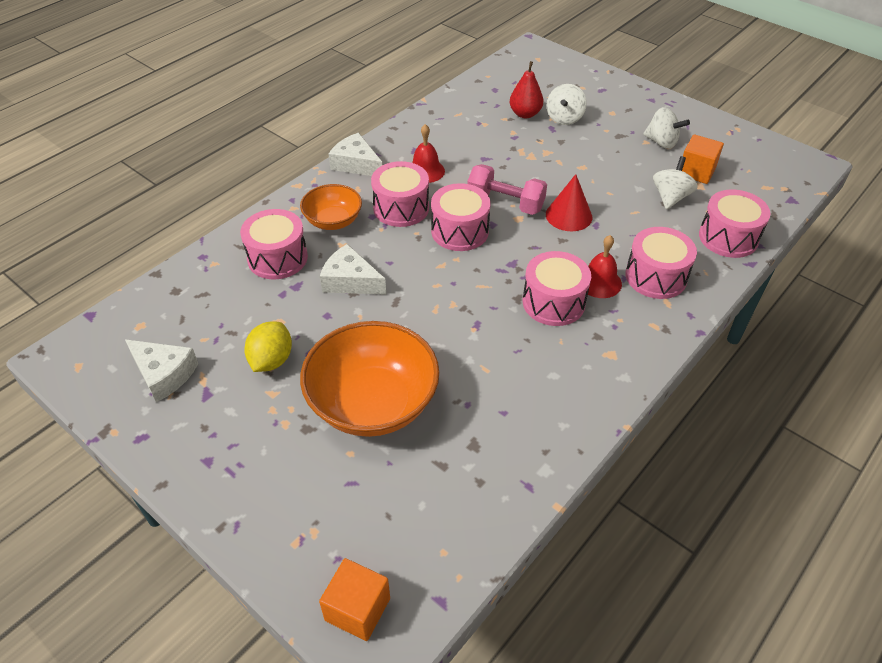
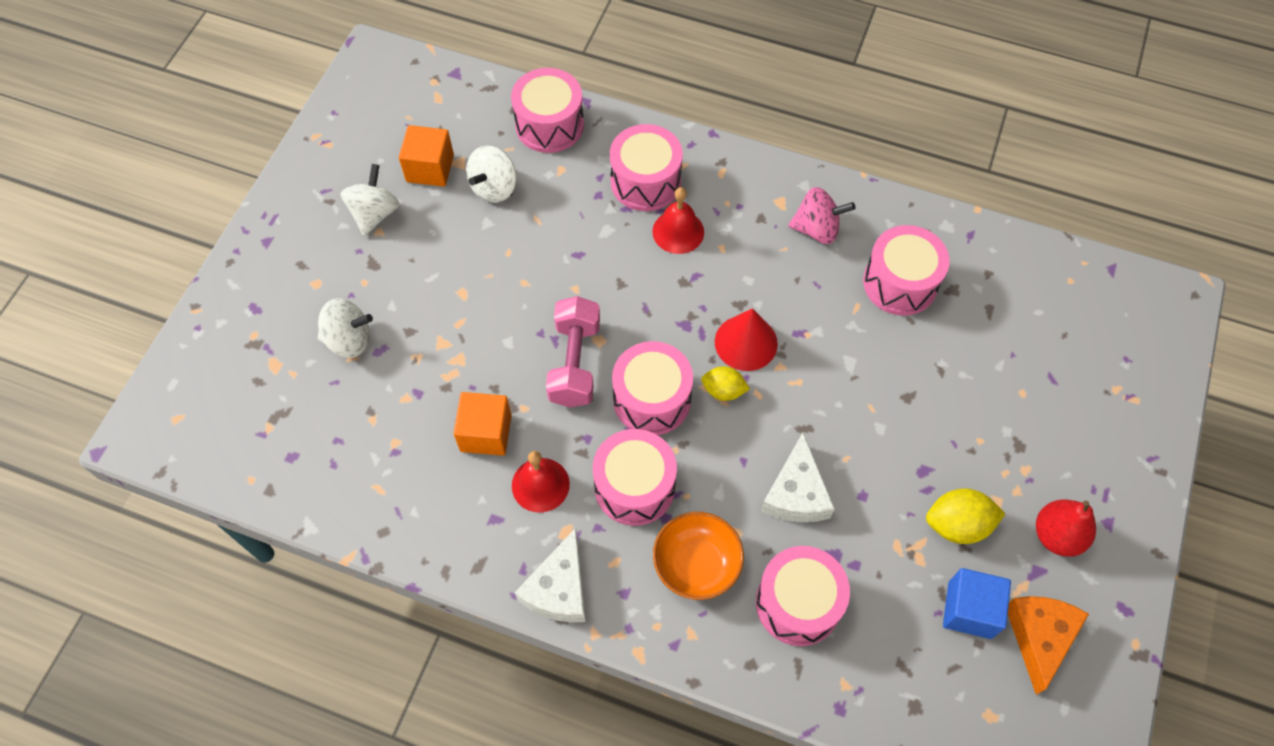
camera: 110 degrees left, 15 degrees up
white cheese [125,339,198,402] -> orange cheese [1008,596,1089,695]
orange bowl [300,321,439,437] -> none
orange cube [319,558,390,641] -> orange cube moved to [454,392,512,456]
red pear [509,61,543,118] -> red pear moved to [1036,499,1096,557]
pink drum [523,251,591,326] -> pink drum moved to [863,225,950,316]
red cone [546,174,592,231] -> red cone moved to [715,308,778,371]
white spinning top [653,156,698,209] -> white spinning top turned 60 degrees counterclockwise [466,146,516,203]
none -> yellow lemon [701,366,750,401]
none -> pink spinning top [788,187,855,244]
none -> blue cube [943,568,1011,639]

